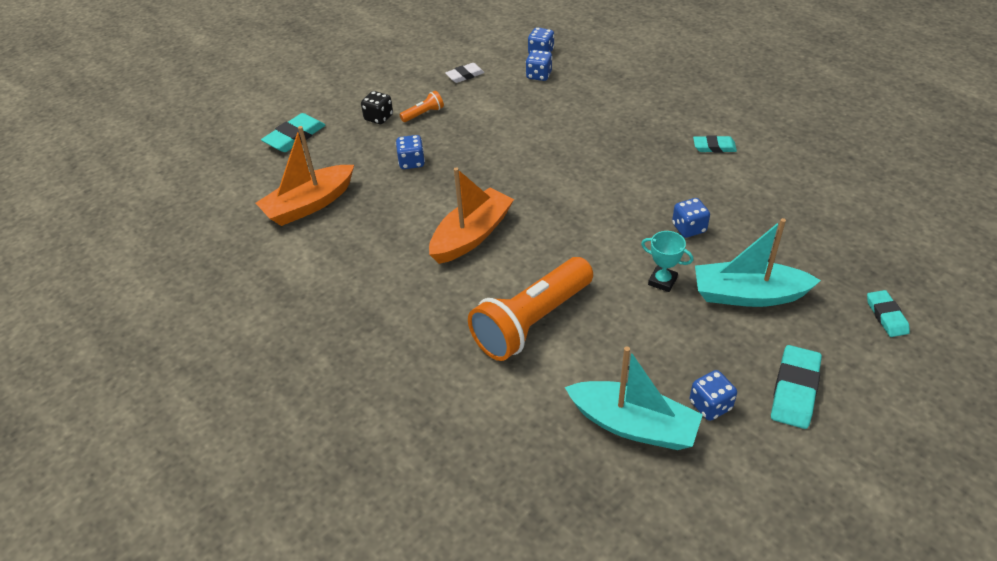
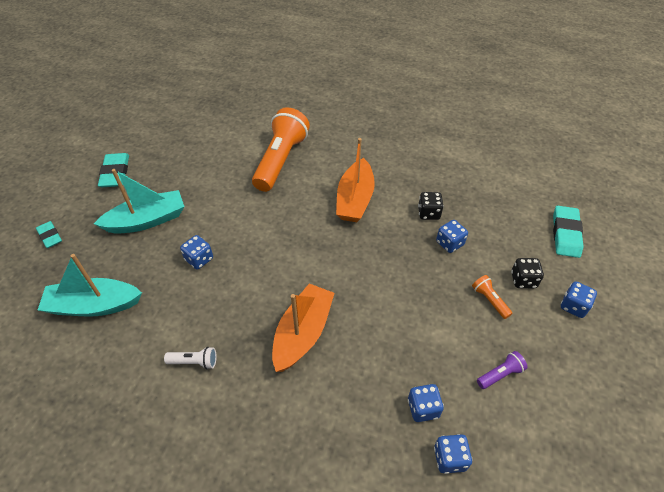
camera: 150 degrees right, 5 degrees up
orange boat [256,126,354,226] -> orange boat moved to [272,283,334,372]
orange flashlight [400,91,444,122] -> orange flashlight turned 120 degrees clockwise [472,275,512,319]
white eraser [445,63,485,83] -> purple flashlight [477,351,528,389]
turquoise boat [565,346,703,450] -> turquoise boat moved to [38,254,142,317]
turquoise trophy [641,231,693,292] -> none
blue dice [690,370,737,421] -> blue dice moved to [561,281,597,318]
turquoise eraser [693,135,737,153] -> white flashlight [164,347,217,369]
none -> black dice [418,192,444,220]

